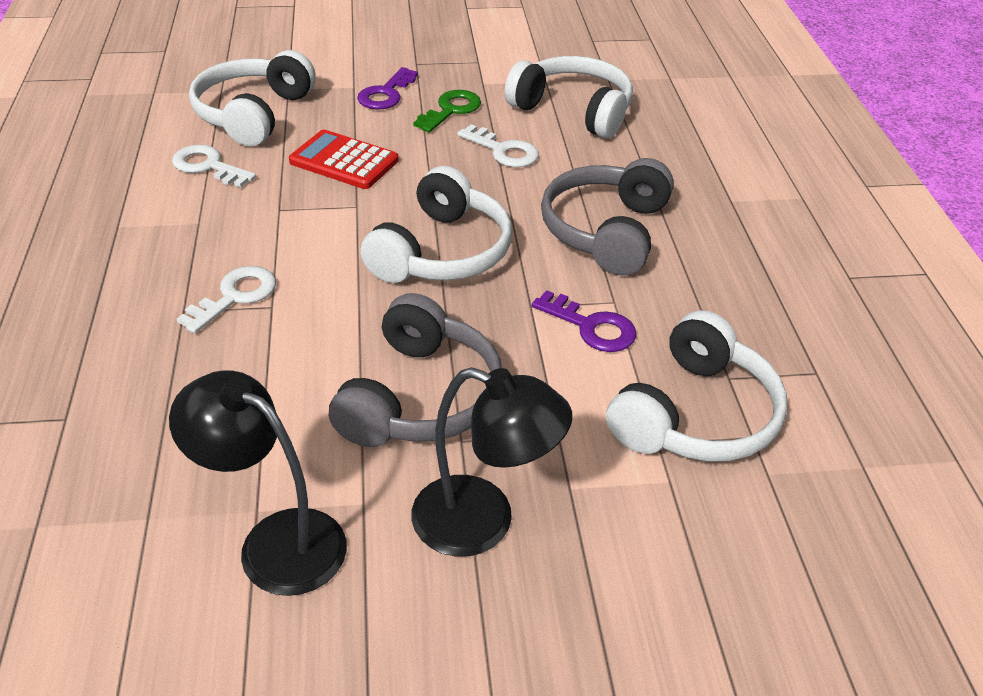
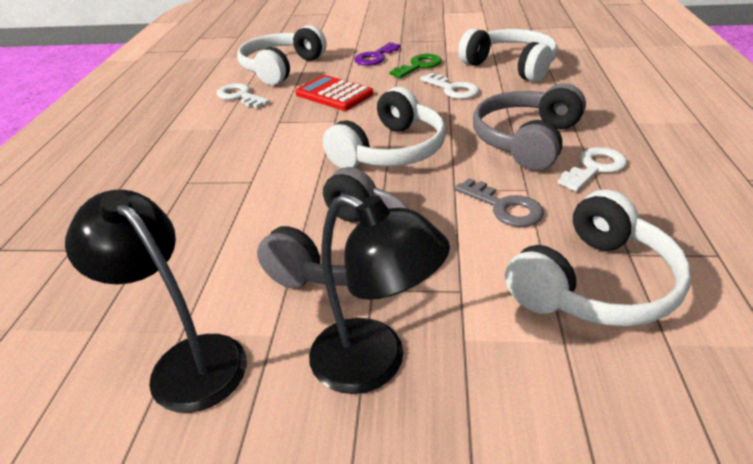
camera: 15 degrees right, 5 degrees down
white key [177,266,276,334] -> white key moved to [558,147,627,192]
purple key [532,290,637,352] -> grey key [455,178,544,227]

